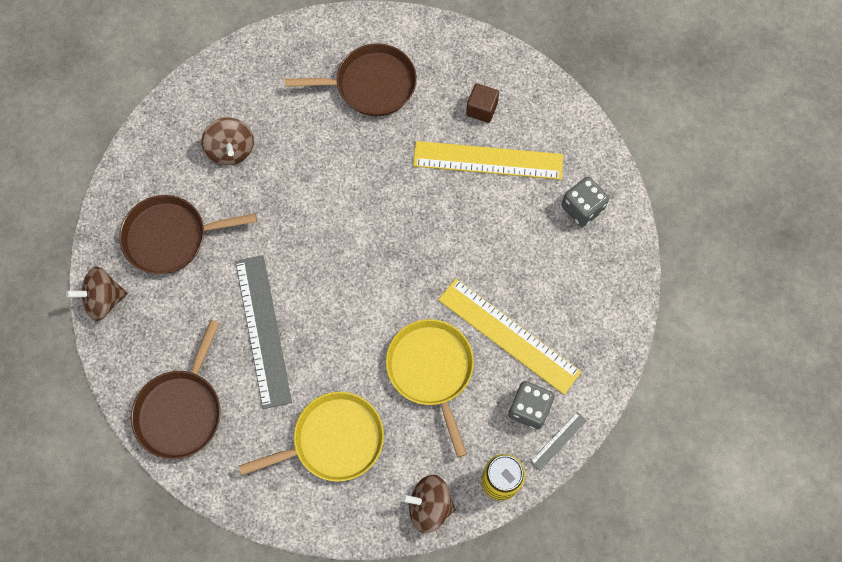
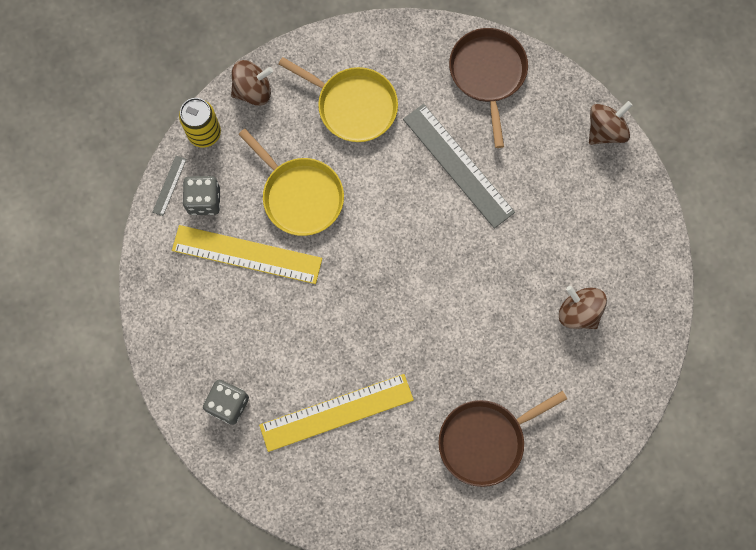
camera: 155 degrees right, 5 degrees up
brown pan [119,195,257,274] -> none
yellow pan [239,392,384,482] -> yellow pan turned 105 degrees counterclockwise [279,57,398,142]
brown cube [466,83,499,123] -> none

